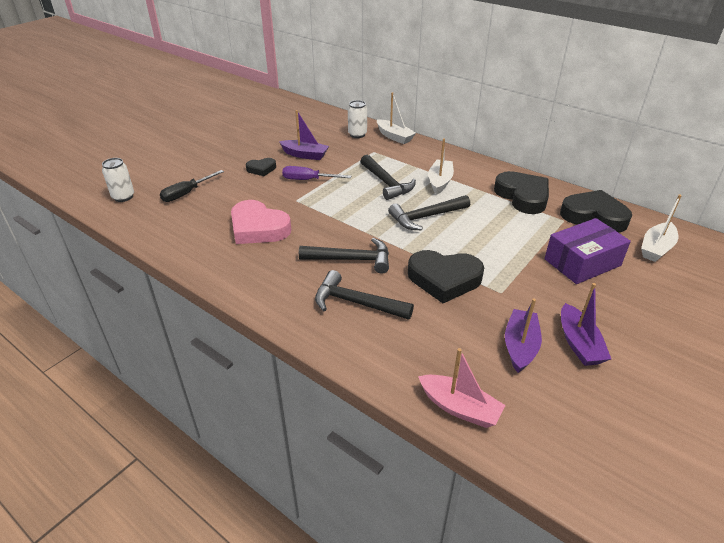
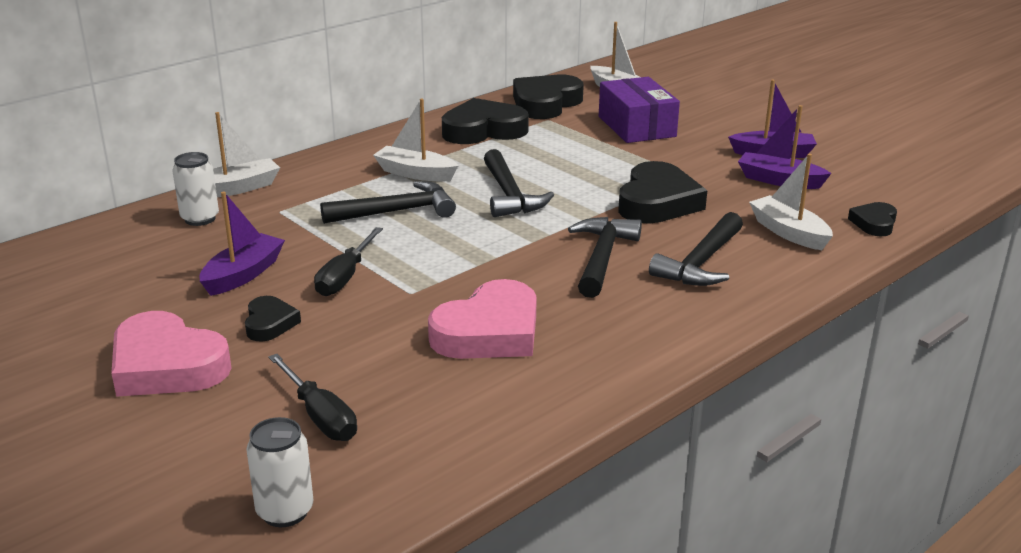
camera: 80 degrees left, 10 degrees down
purple screwdriver [282,166,351,180] -> black screwdriver [314,227,383,296]
pink boat [418,348,506,428] -> black heart [848,202,897,236]
none -> pink heart [111,311,231,397]
none -> white boat [749,154,833,250]

